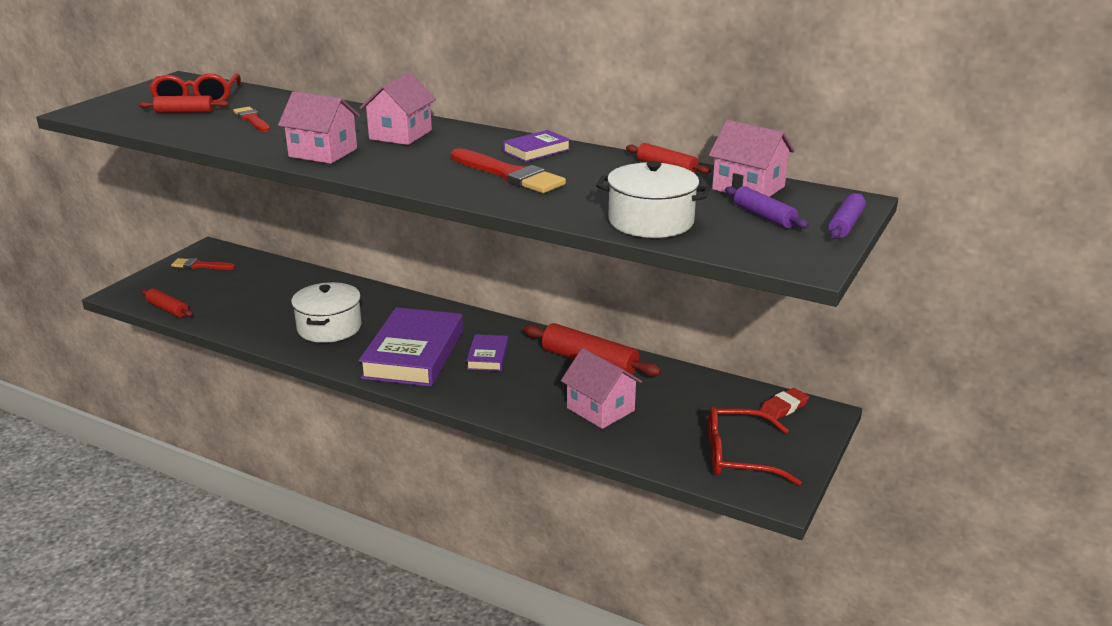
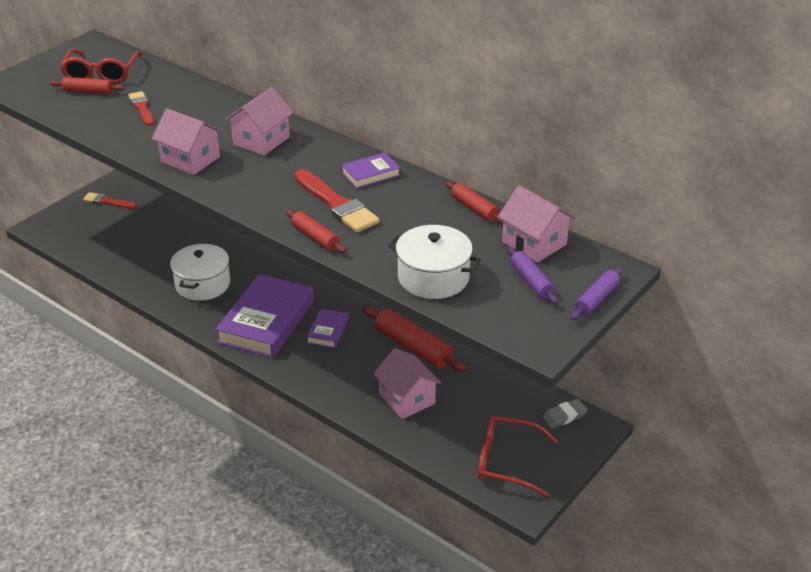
camera: 10 degrees right, 10 degrees up
red rolling pin [141,288,193,317] -> red rolling pin moved to [286,209,346,253]
red eraser [760,388,809,419] -> grey eraser [542,399,588,428]

